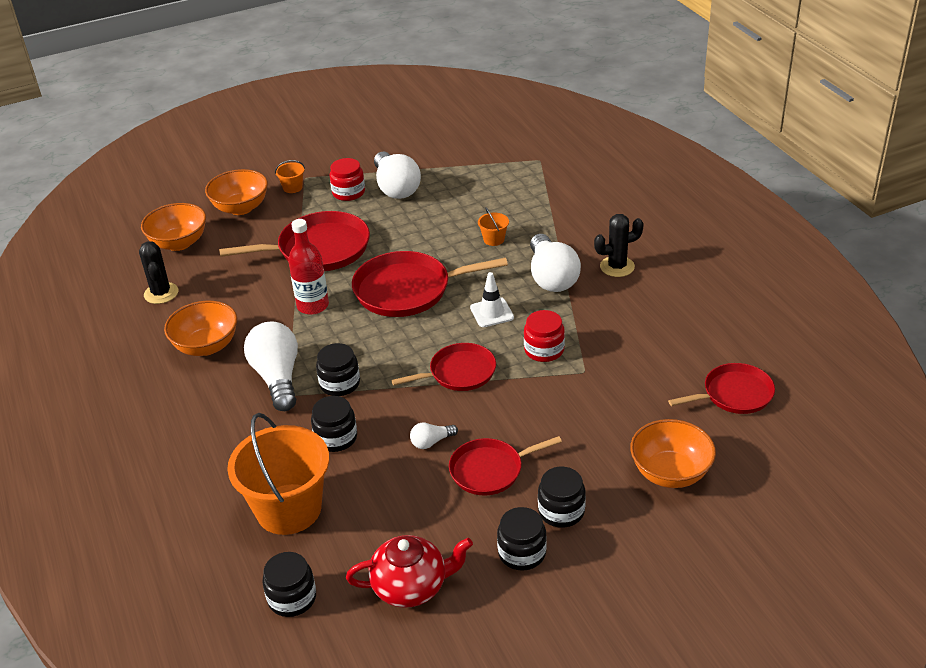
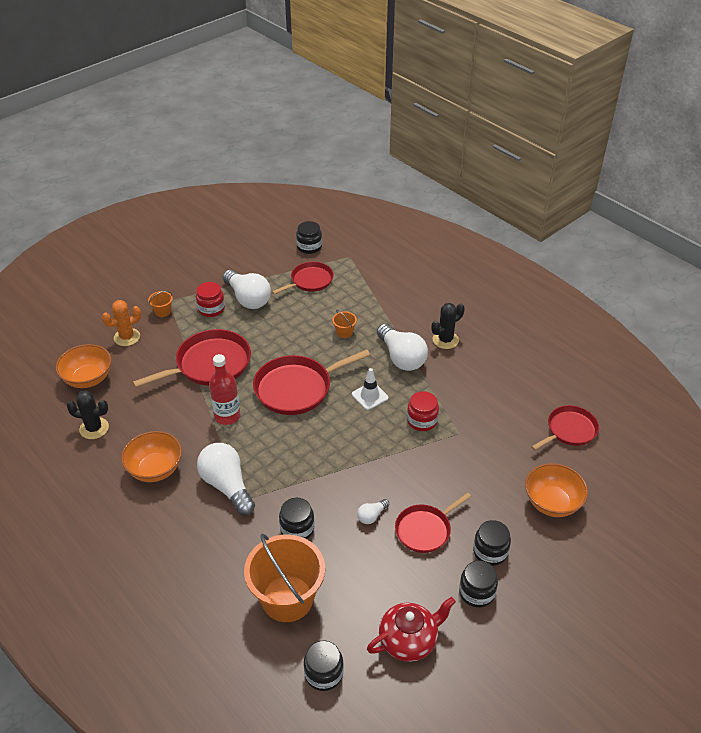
camera: 20 degrees left, 5 degrees up
black cactus [139,242,178,304] -> black cactus turned 45 degrees counterclockwise [66,390,109,439]
orange bowl [205,169,268,215] -> orange cactus [102,300,141,346]
black jar [316,343,360,396] -> black jar moved to [296,221,322,254]
red pan [391,343,496,391] -> red pan moved to [272,262,334,295]

